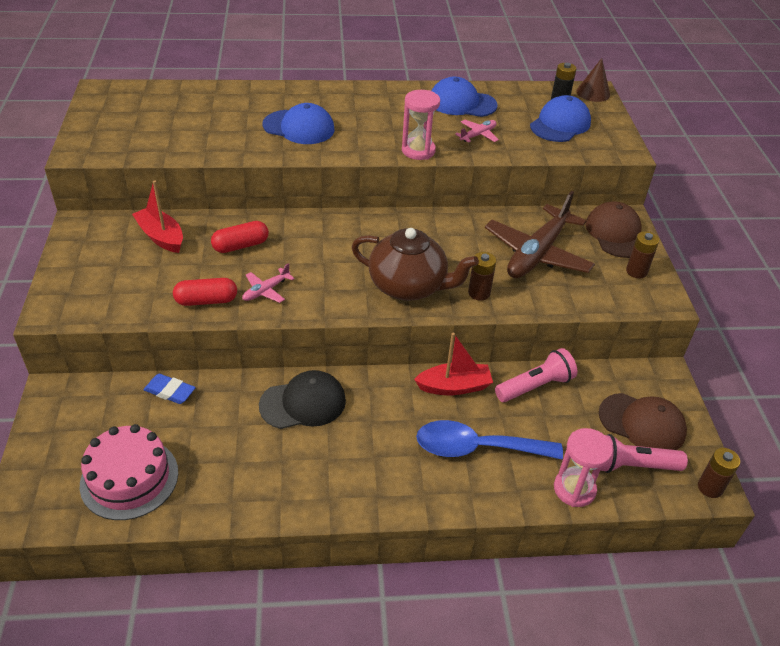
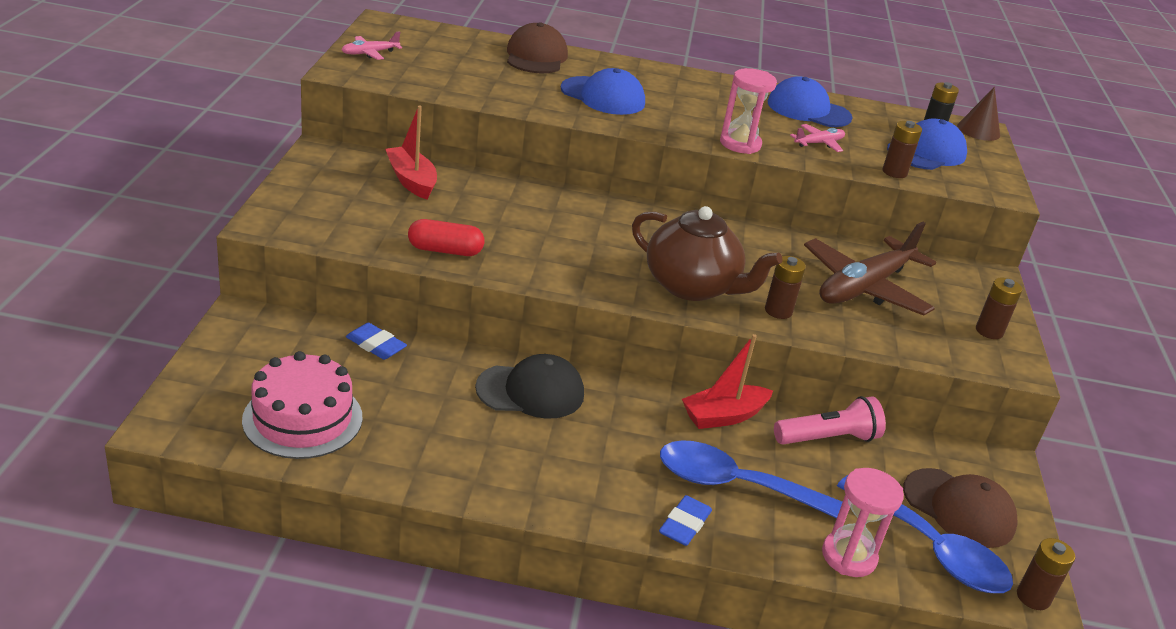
camera: 10 degrees right, 10 degrees down
red capsule [211,221,269,253] -> none
pink plane [242,263,295,303] -> pink plane moved to [341,31,402,60]
red boat [414,333,493,395] -> red boat turned 150 degrees clockwise [682,334,773,429]
brown cap [586,202,641,258] -> brown cap moved to [507,22,568,73]
pink flashlight [600,434,688,473] -> blue spoon [837,475,1013,593]
none -> blue eraser [659,495,712,546]
none -> brown battery [883,121,922,178]

